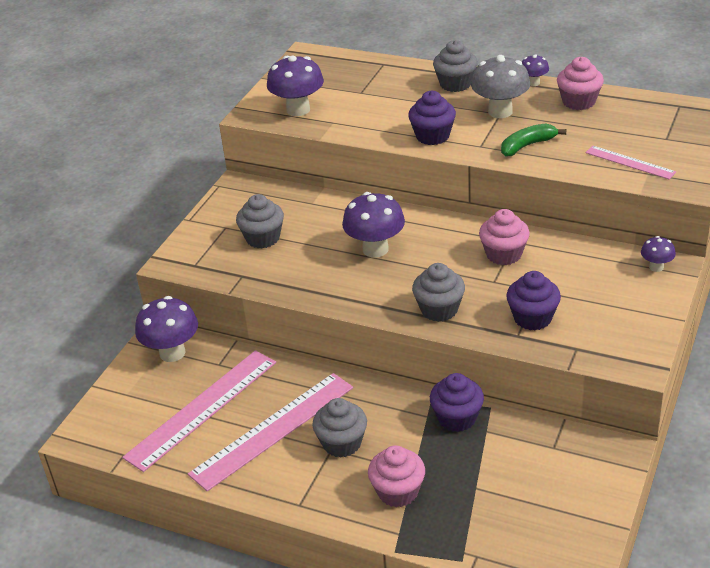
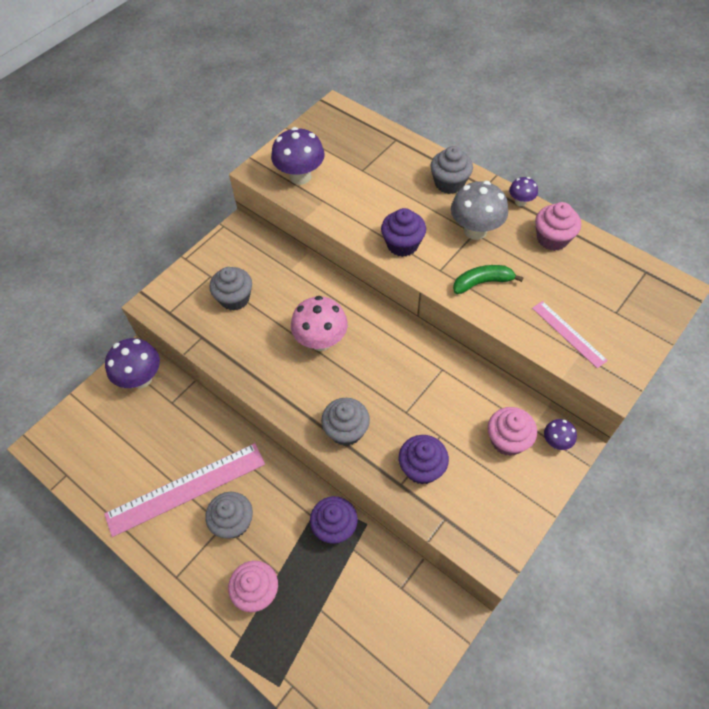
camera: 15 degrees right, 20 degrees up
pink ruler [122,350,276,472] -> none
purple mushroom [342,192,405,258] -> pink mushroom [291,296,348,351]
pink cupcake [479,209,530,265] -> pink cupcake moved to [488,407,537,456]

